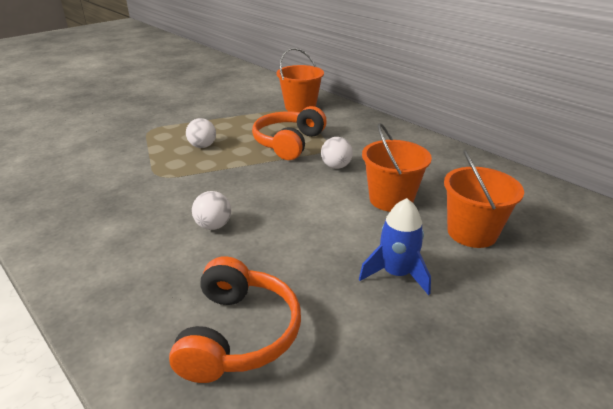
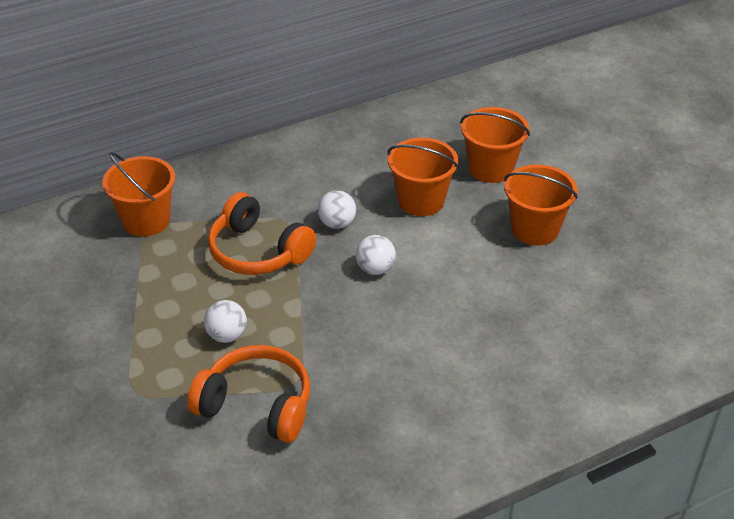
camera: 75 degrees left, 10 degrees up
orange headphones [169,256,301,383] -> orange headphones moved to [187,345,310,443]
white ball [192,191,231,230] -> white ball moved to [356,235,396,275]
blue rocket [359,198,431,295] -> orange bucket [504,164,578,246]

